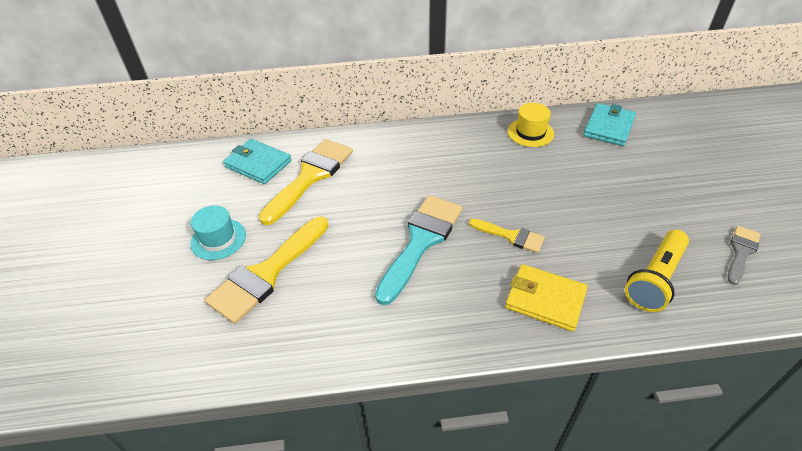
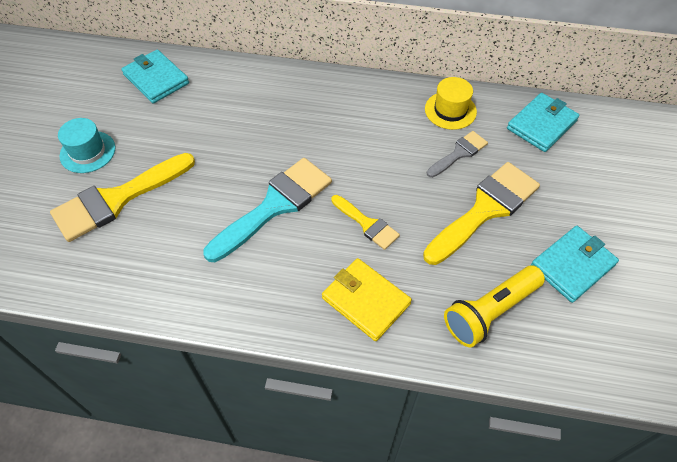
camera: 15 degrees right, 10 degrees up
yellow brush [259,139,353,225] -> yellow brush moved to [423,162,540,265]
grey brush [728,226,761,285] -> grey brush moved to [427,131,488,178]
none -> turquoise wallet [531,226,619,303]

